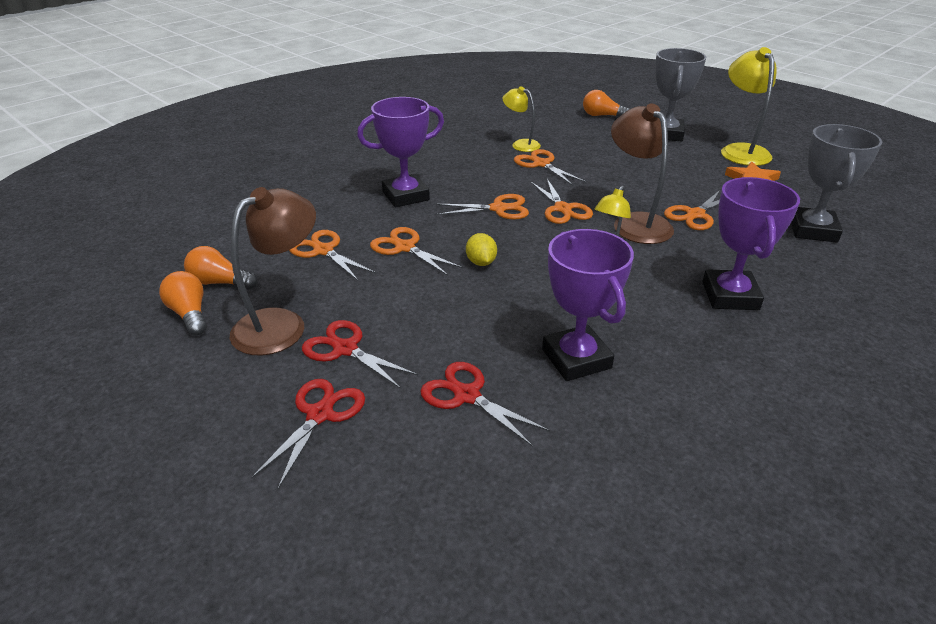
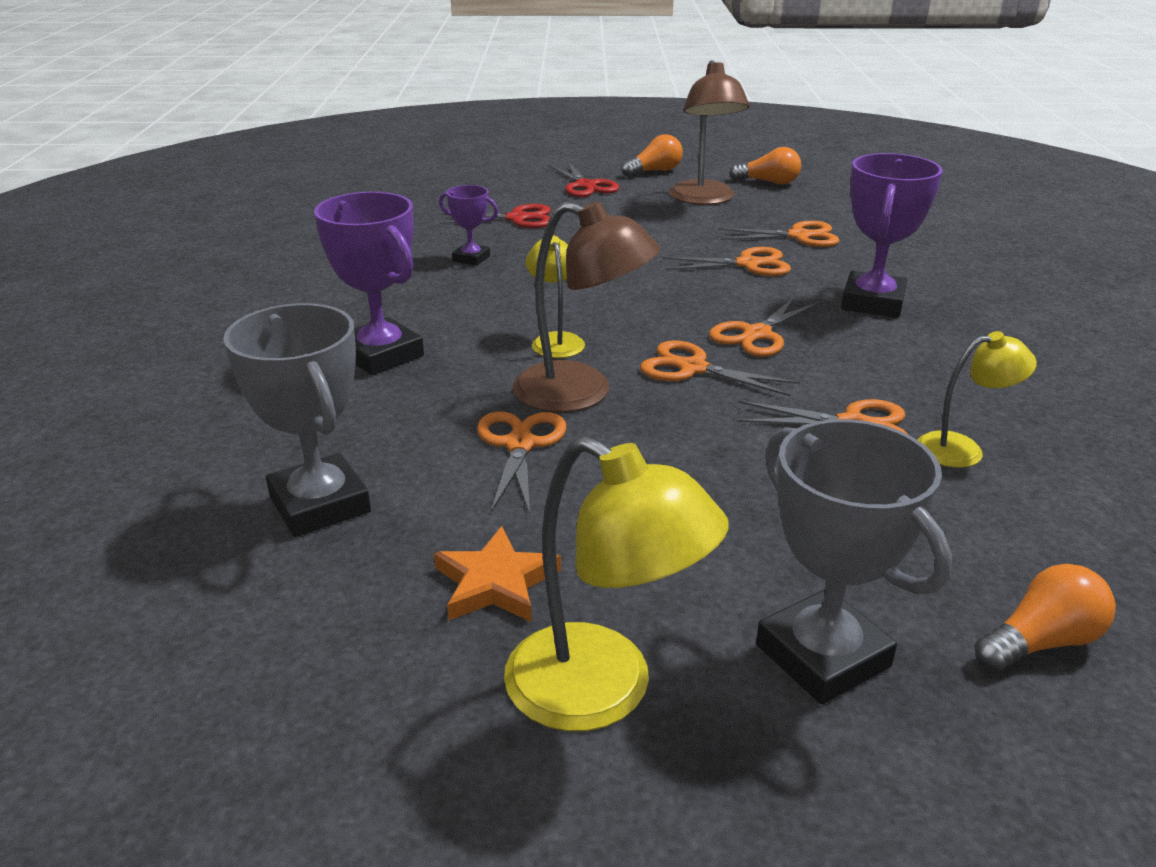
camera: 135 degrees right, 5 degrees down
orange light bulb [184,246,258,289] -> orange light bulb moved to [621,134,683,177]
red scissors [302,320,418,389] -> none
yellow lemon [466,233,497,266] -> none
purple trophy [542,229,634,381] -> purple trophy [439,185,498,266], size x0.55

